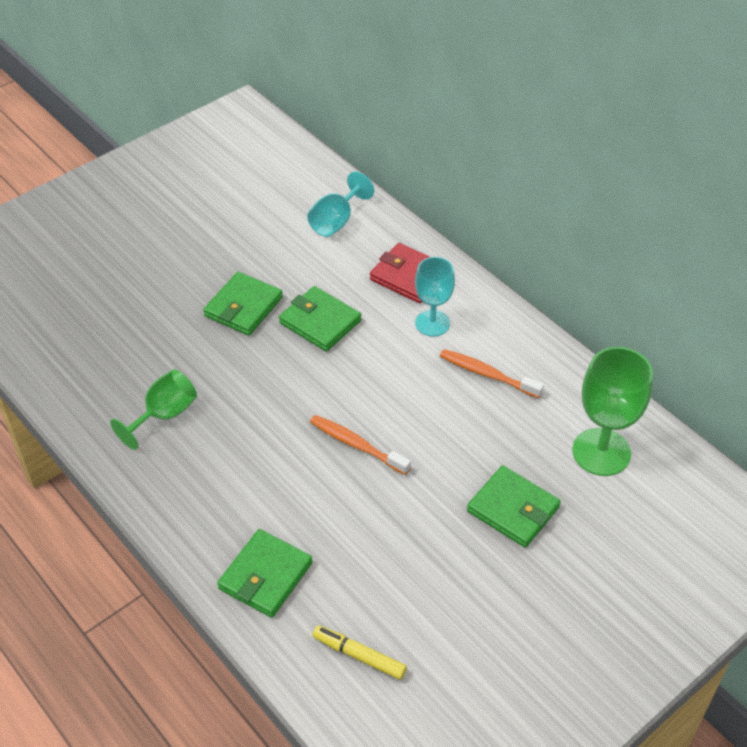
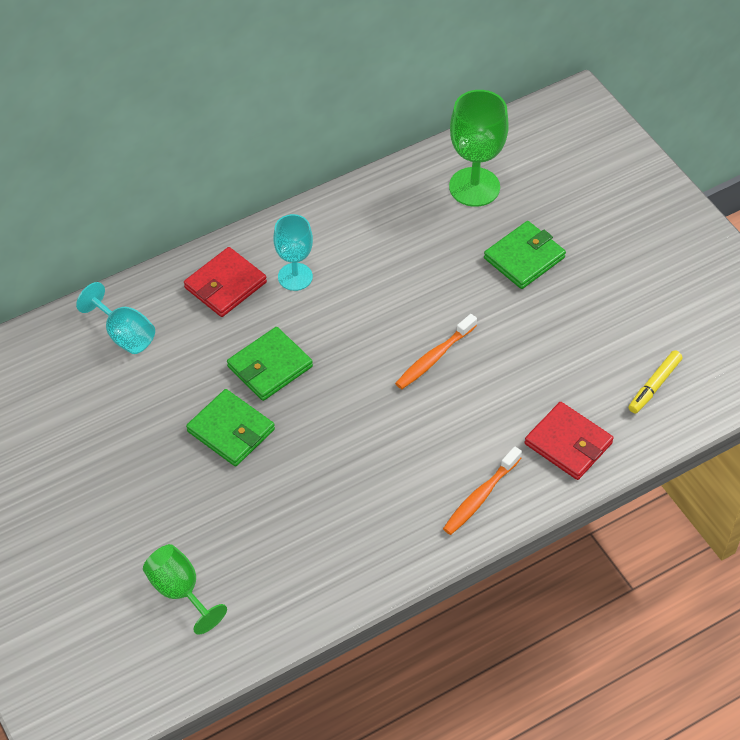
camera: 80 degrees left, 5 degrees up
green goblet [110,369,197,450] -> green goblet moved to [143,544,227,635]
green wallet [217,529,313,618] -> red wallet [525,402,614,480]
orange toothbrush [440,349,544,398] -> orange toothbrush moved to [443,447,522,535]

